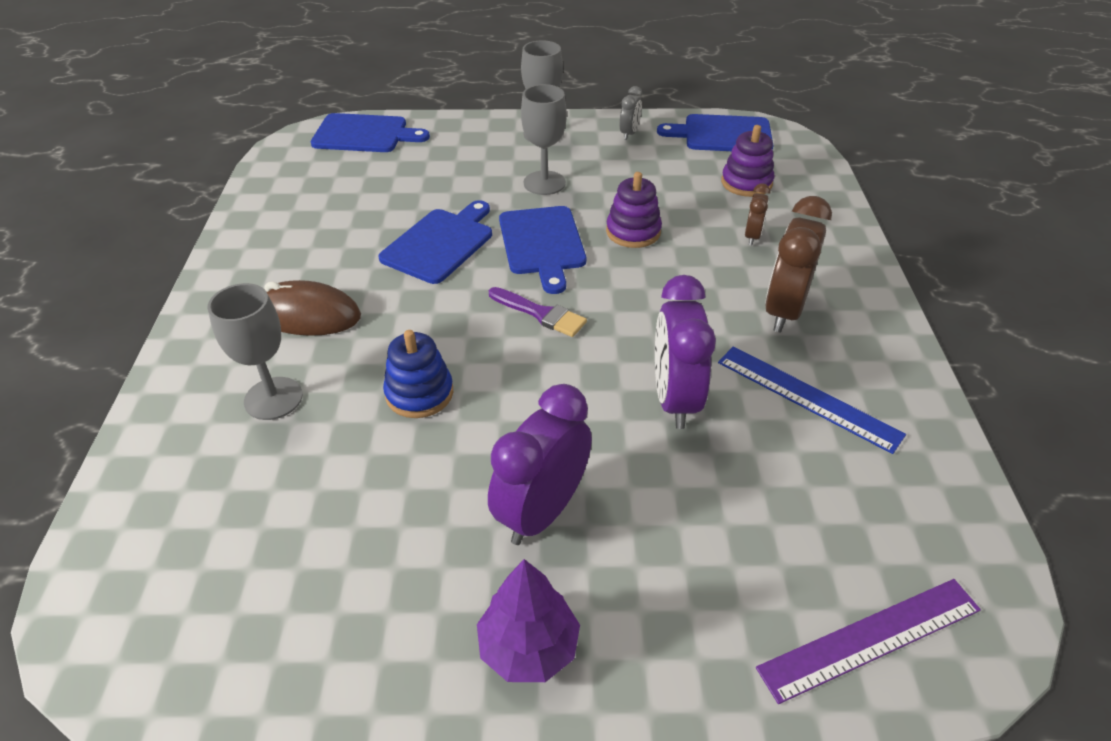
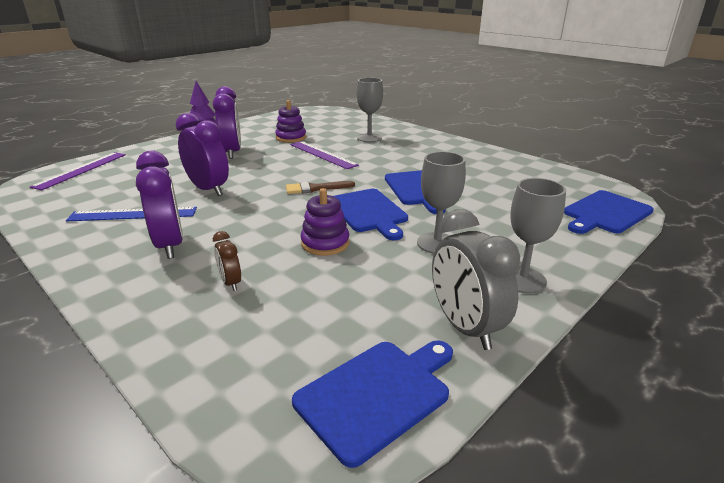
camera: 135 degrees right, 15 degrees down
brown mouse [265,280,361,336] -> none
blue stacking toy [383,330,453,418] -> purple ruler [290,141,359,169]
purple brush [489,287,587,337] -> brown brush [286,181,355,194]
blue cutting board [499,206,586,294] -> blue cutting board turned 150 degrees counterclockwise [334,189,408,240]
grey clock [619,86,642,140] -> grey clock [432,209,520,350], size x1.97
purple stacking toy [721,125,774,197] -> purple stacking toy moved to [275,100,306,143]
brown clock [765,196,832,333] -> purple clock [136,151,183,259]

